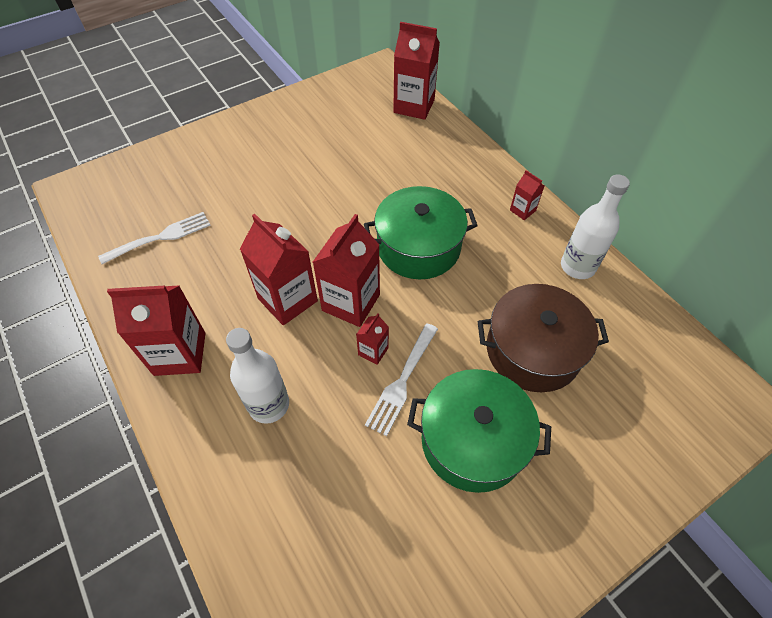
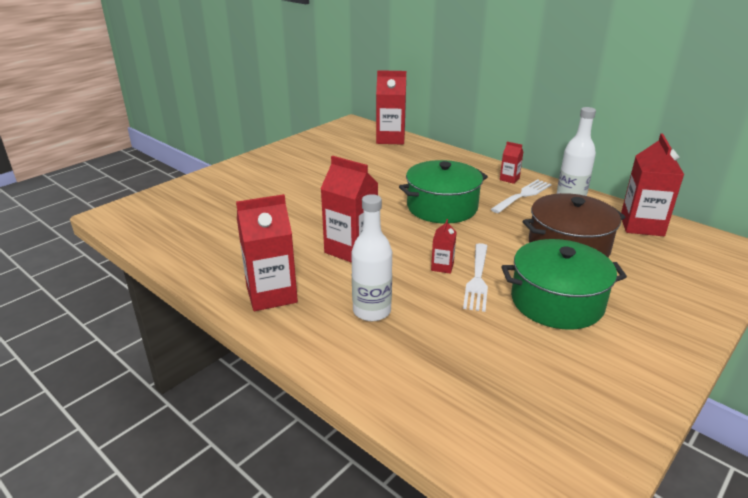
camera: 15 degrees left, 25 degrees down
white fork [98,212,211,264] -> white fork moved to [491,179,551,213]
red carton [313,214,380,327] -> red carton moved to [621,134,684,236]

